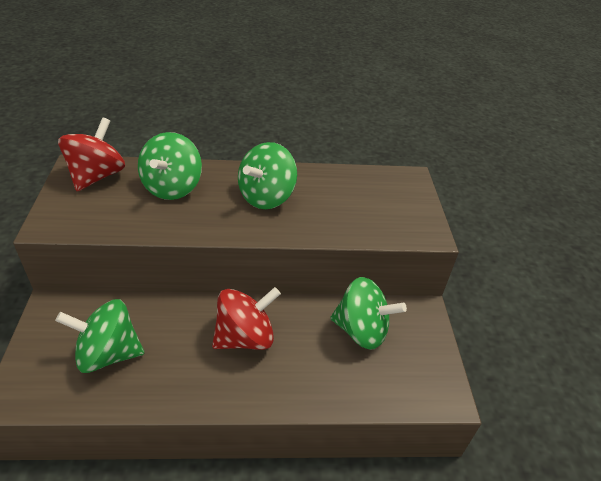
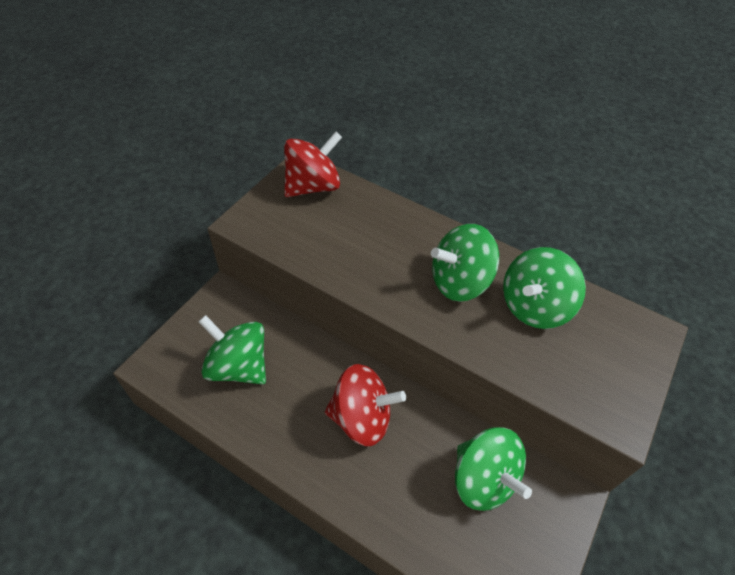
camera: 35 degrees right, 10 degrees up
green spinning top [138,132,202,200] -> green spinning top moved to [503,247,586,329]

